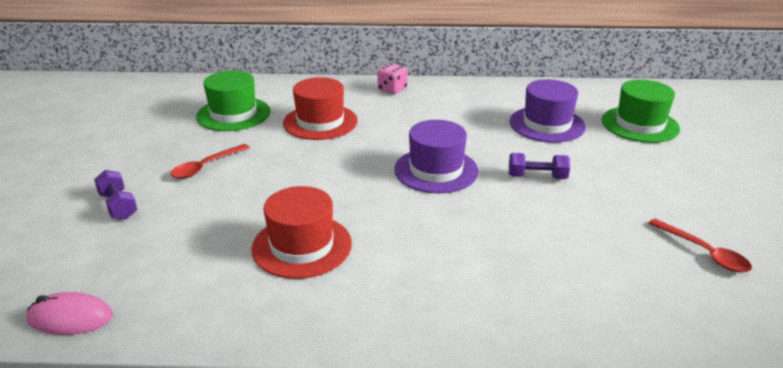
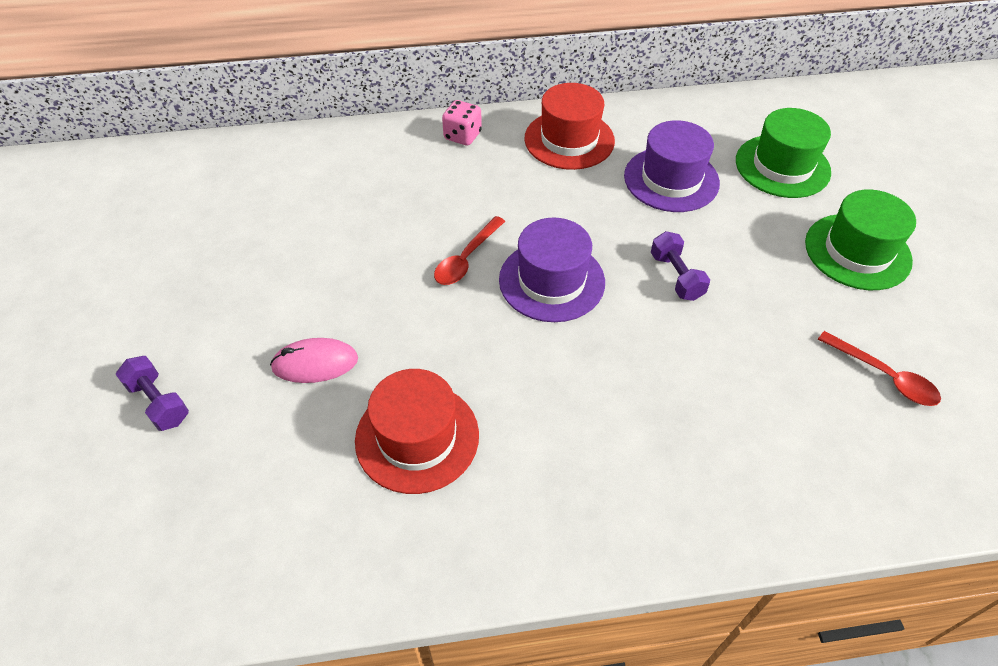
camera: 10 degrees left, 20 degrees up
pink mouse [26,292,113,335] -> pink mouse moved to [270,338,358,383]
red spoon [170,144,250,179] -> red spoon moved to [434,216,505,285]
green hat [196,70,270,131] -> green hat moved to [805,189,916,290]
red hat [283,77,358,140] -> red hat moved to [525,83,615,170]
purple dumbbell [509,153,570,179] -> purple dumbbell turned 75 degrees clockwise [651,231,710,301]

